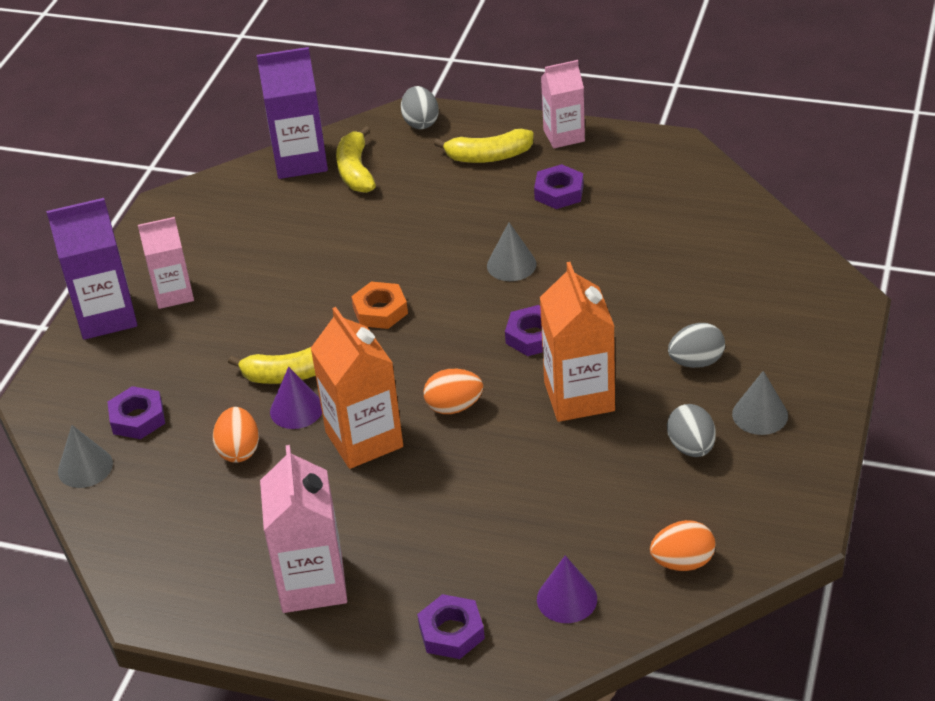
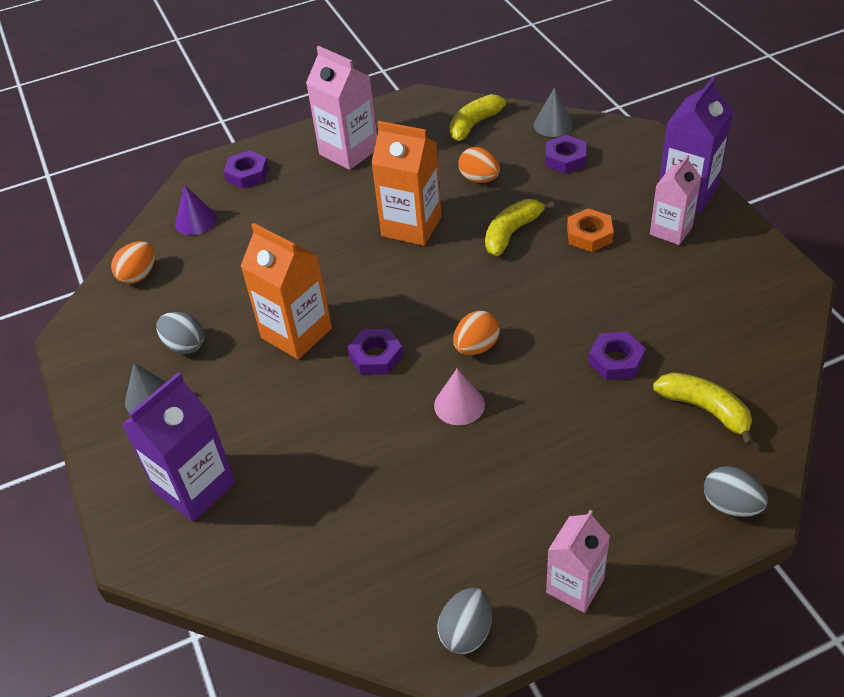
camera: 140 degrees right, 5 degrees up
purple carton [256,47,328,179] -> purple carton moved to [122,372,235,522]
purple cone [270,367,322,429] -> none
orange nut [351,281,408,329] -> orange nut moved to [567,208,614,252]
orange egg [423,369,483,414] -> orange egg moved to [453,311,500,355]
yellow banana [434,129,534,163] -> yellow banana moved to [449,94,515,141]
grey cone [487,222,537,281] -> pink cone [434,369,485,425]
purple nut [534,164,584,209] -> purple nut moved to [588,332,646,380]
grey egg [668,323,725,368] -> grey egg moved to [437,588,492,654]

